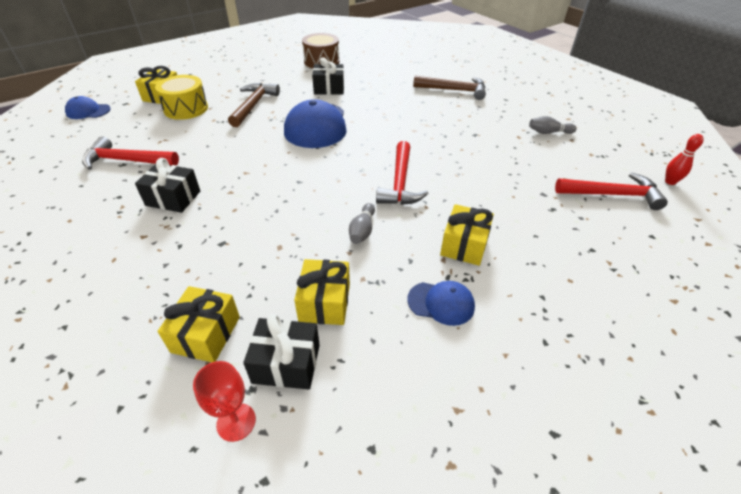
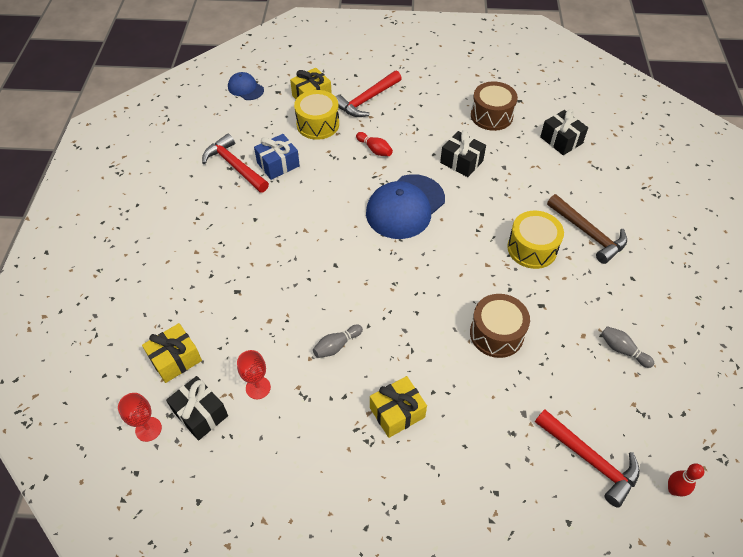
camera: 40 degrees right, 10 degrees up
black gift [135,158,200,213] -> black gift moved to [540,109,588,155]
brown hammer [228,83,280,127] -> red bowling pin [356,132,393,156]
yellow gift [294,259,350,325] -> red goblet [237,350,271,399]
red hammer [376,141,429,205] -> red hammer moved to [336,70,402,117]
blue cap [407,281,475,326] -> none
none -> blue gift [254,134,300,180]
none -> brown drum [470,294,530,358]
none -> yellow drum [507,211,564,269]

